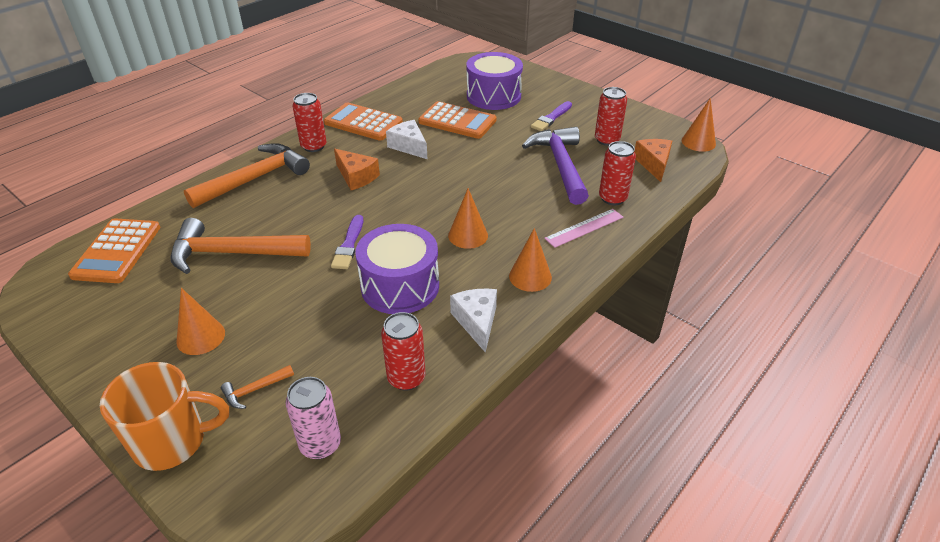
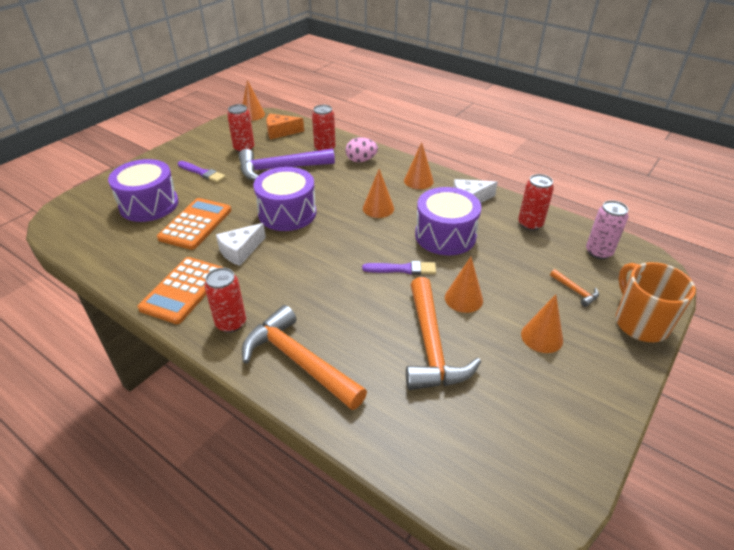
camera: 95 degrees left, 0 degrees up
orange calculator [68,218,161,283] -> none
orange cheese [334,149,380,190] -> none
pink ruler [544,209,624,248] -> pink egg [346,137,378,162]
none -> purple drum [253,167,316,231]
none -> orange cone [445,257,483,313]

